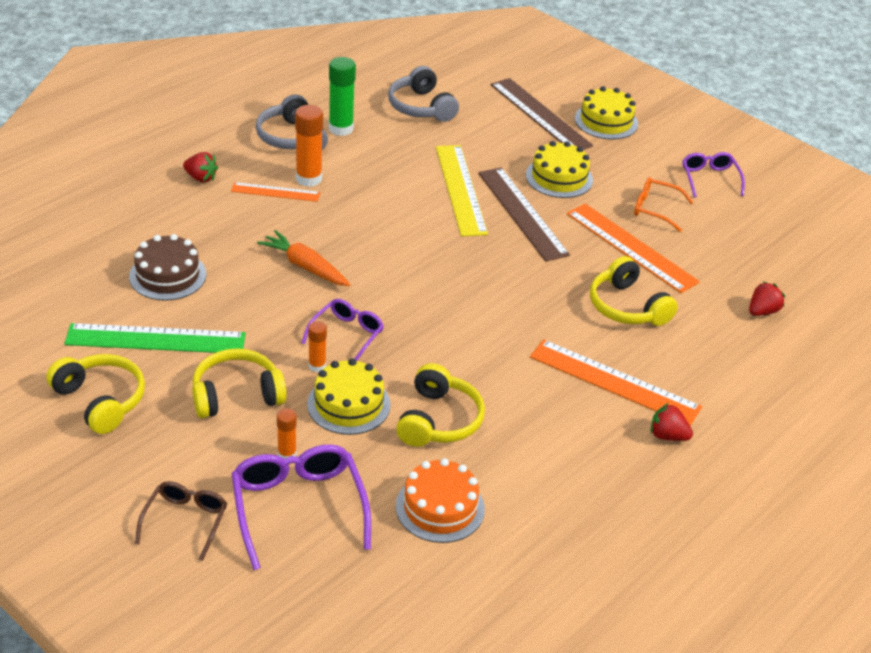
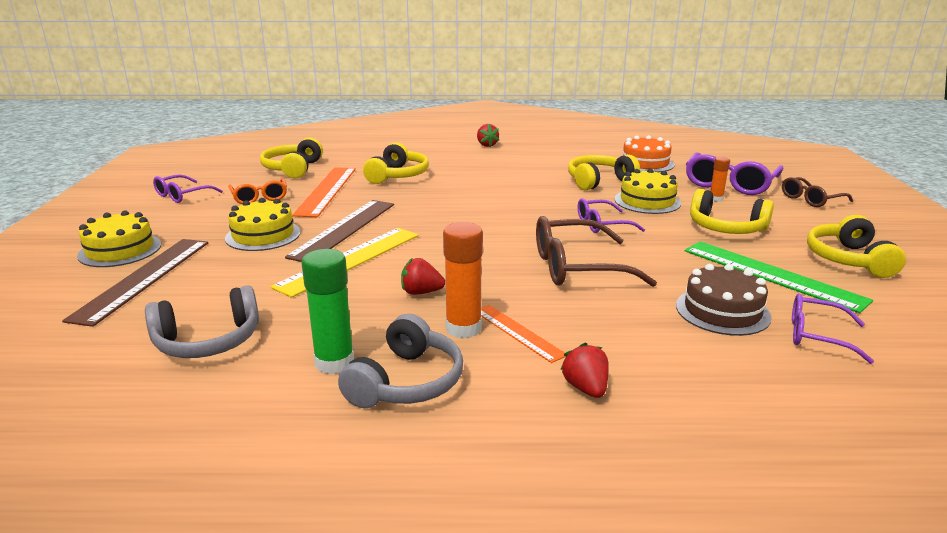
camera: 130 degrees left, 15 degrees down
orange carrot [257,230,351,286] -> brown glasses [536,216,657,287]
orange glue stick [308,321,327,372] -> none
grey headphones [388,66,459,122] -> grey headphones turned 45 degrees clockwise [145,285,259,358]
orange ruler [530,339,702,426] -> none
red strawberry [749,282,785,316] -> red strawberry moved to [401,258,445,295]
none -> yellow headphones [260,138,323,178]
none -> purple glasses [792,293,874,364]

